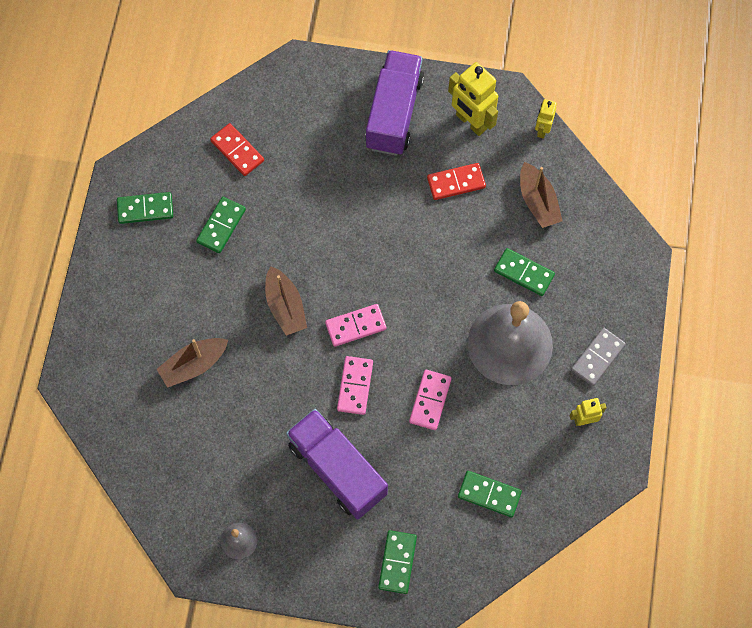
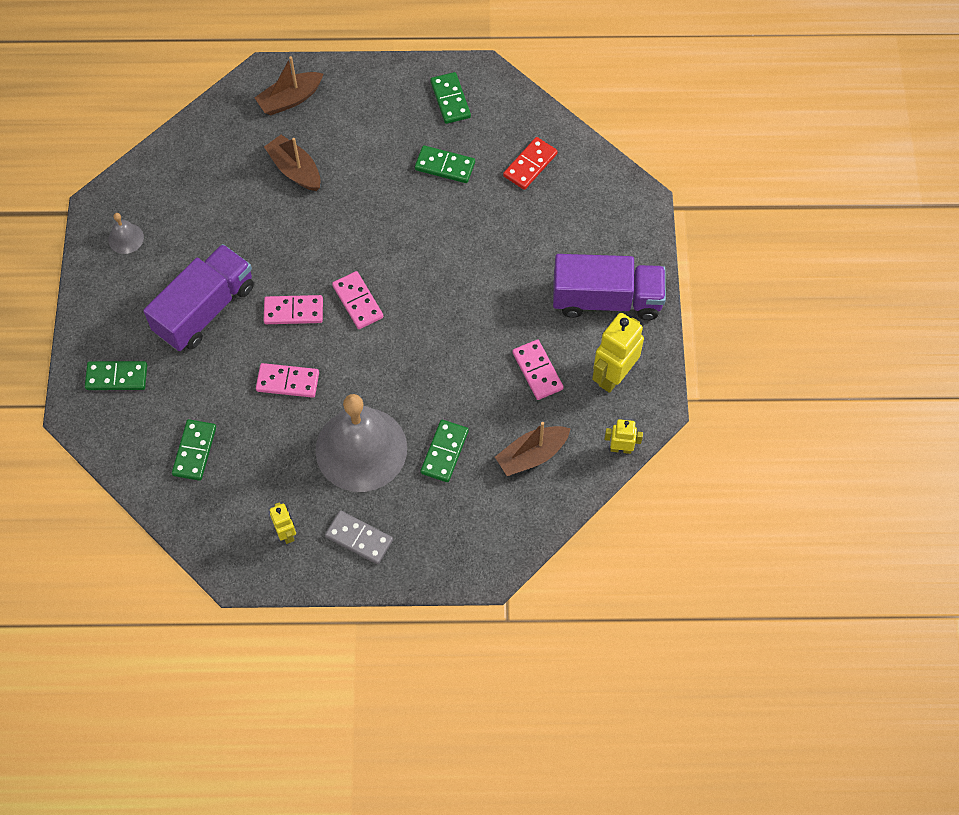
camera: 80 degrees right, 5 degrees down
brown boat [265,266,307,336] -> brown boat moved to [254,56,323,115]
red domino [427,163,486,200] -> pink domino [513,340,563,400]

